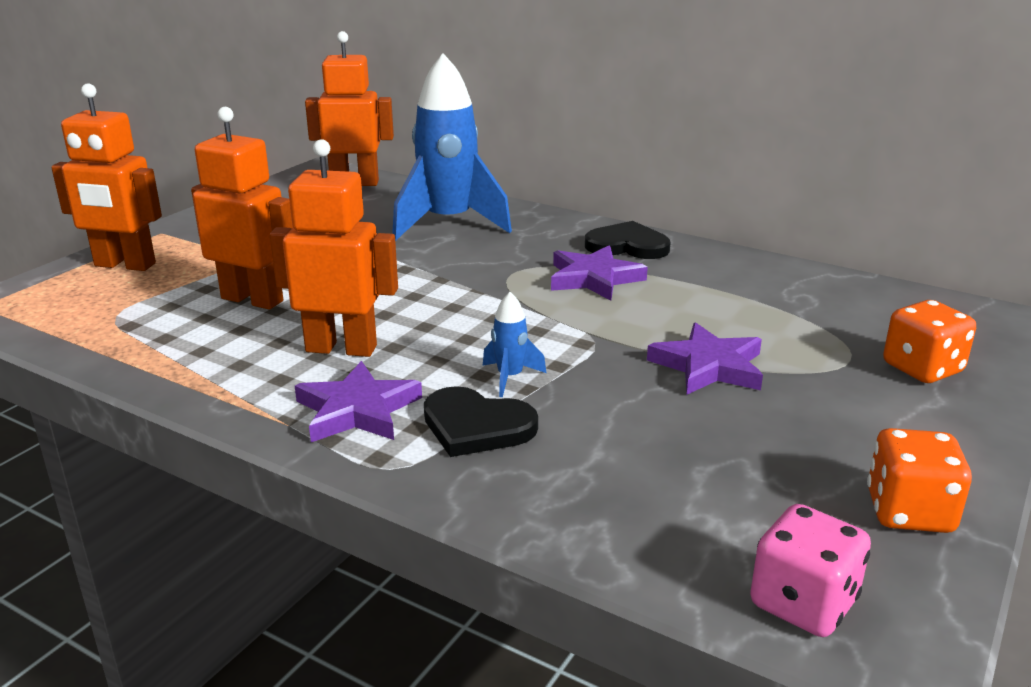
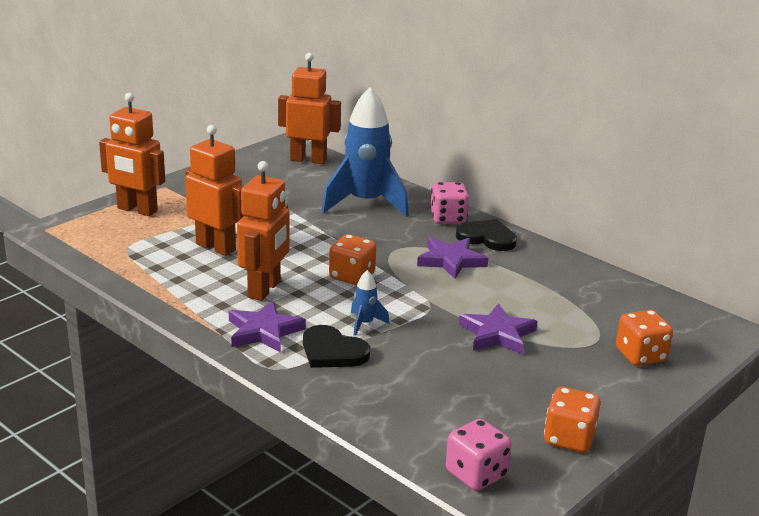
camera: 10 degrees right, 0 degrees up
orange robot [270,139,398,357] -> orange robot turned 90 degrees clockwise [237,161,290,301]
none -> orange dice [329,234,376,285]
none -> pink dice [430,182,469,224]

